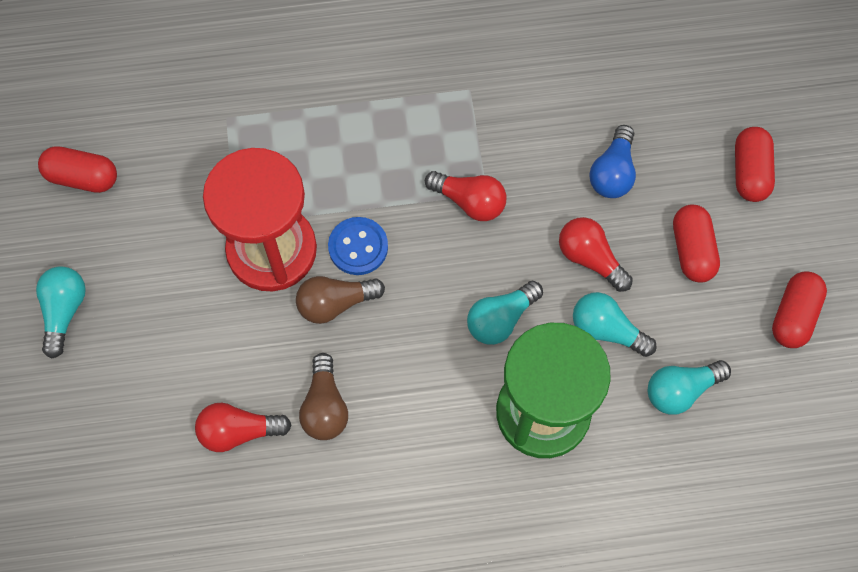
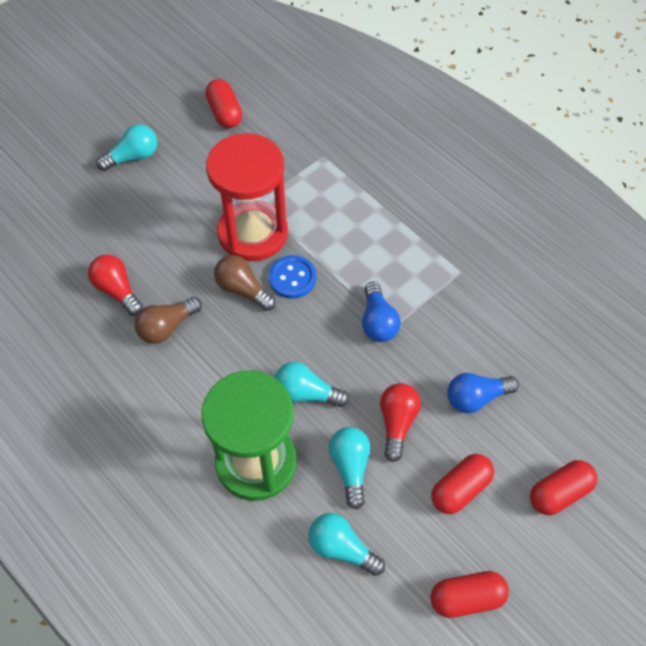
camera: 55 degrees right, 10 degrees down
red light bulb [425,171,507,221] -> blue light bulb [362,282,401,342]

